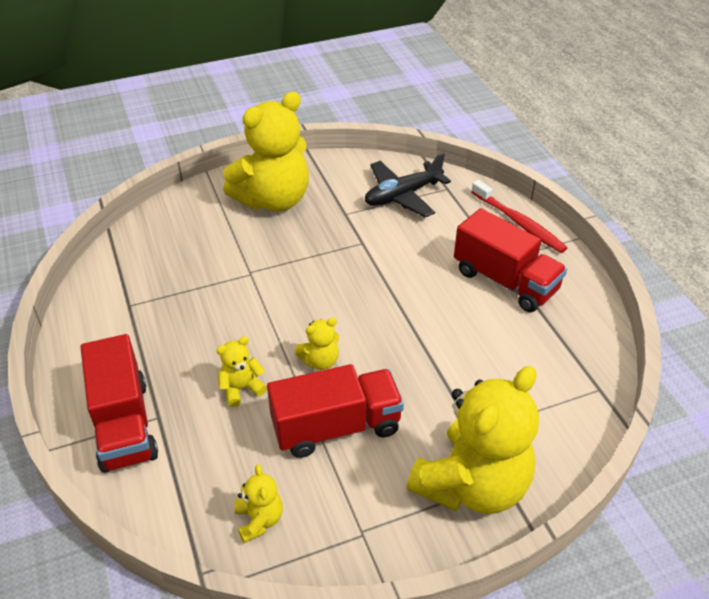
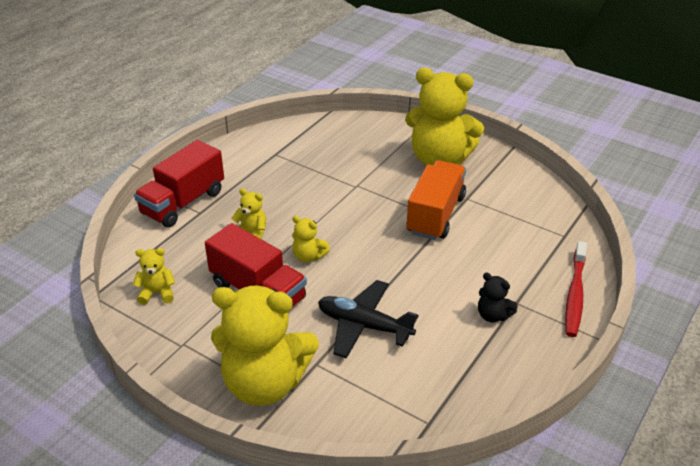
camera: 55 degrees right, 5 degrees down
yellow teddy bear [235,464,283,543] -> yellow teddy bear turned 135 degrees counterclockwise [133,248,175,305]
black plane [365,152,451,217] -> black plane moved to [318,280,418,359]
red truck [454,208,567,312] -> black teddy bear [478,273,518,322]
none -> orange truck [406,160,466,240]

